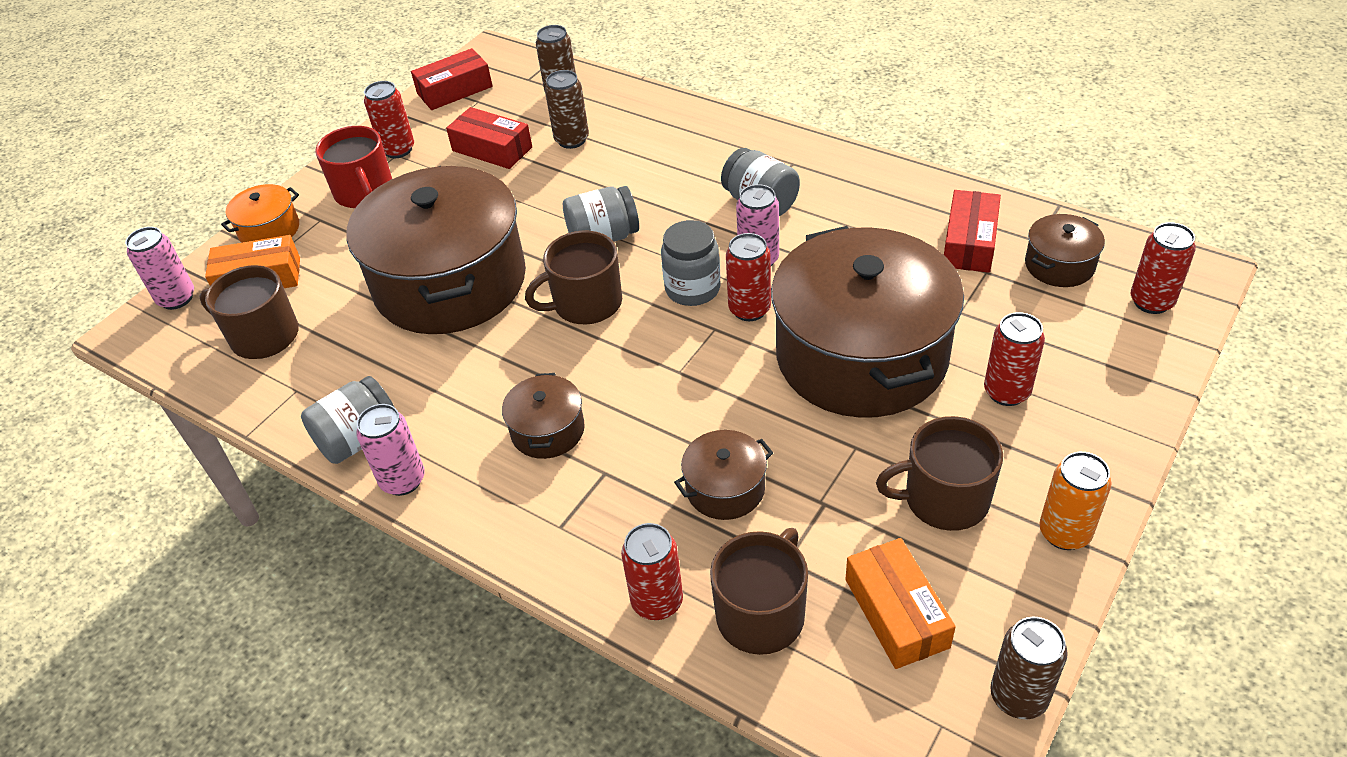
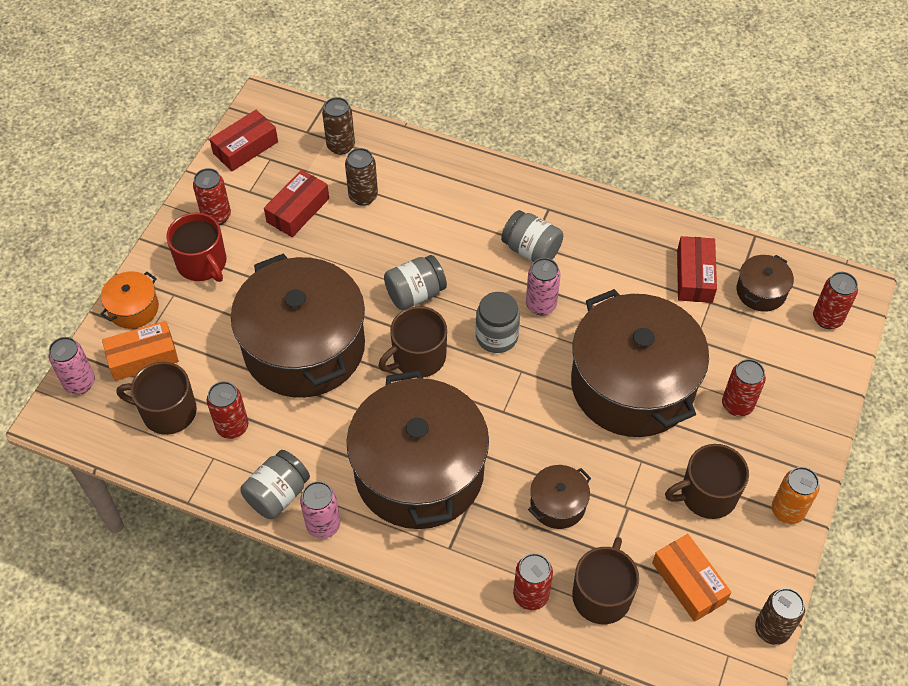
camera: 15 degrees left, 10 degrees up
red box [446,107,532,169] -> red box turned 75 degrees counterclockwise [264,170,329,237]
brown pot [502,373,585,459] -> brown pot [346,370,489,529], size x2.36
red can [726,233,771,321] -> red can moved to [207,381,248,439]

